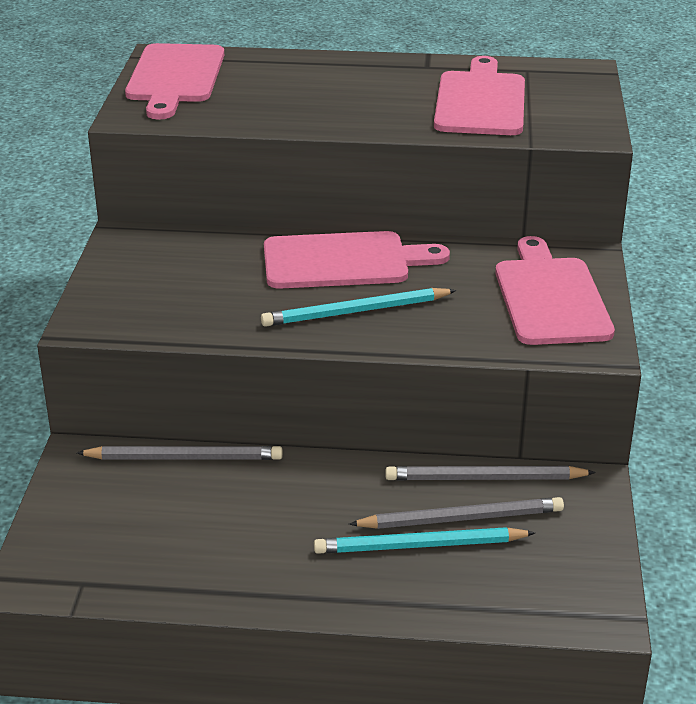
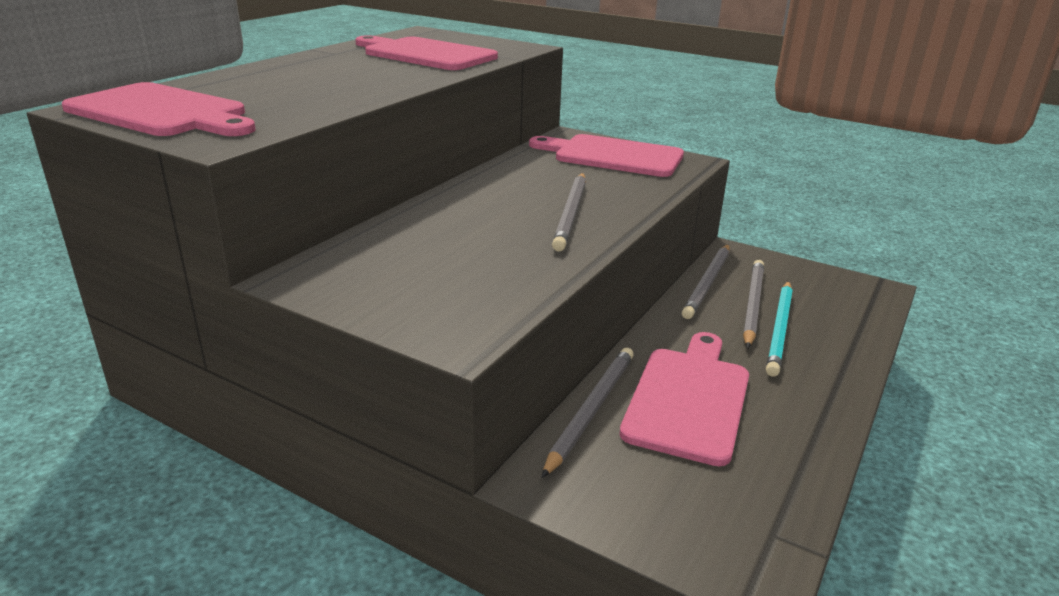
camera: 65 degrees left, 5 degrees down
turquoise pencil [261,288,457,327] -> grey pencil [552,173,586,252]
pink cutting board [264,231,450,289] -> pink cutting board moved to [619,332,749,467]

